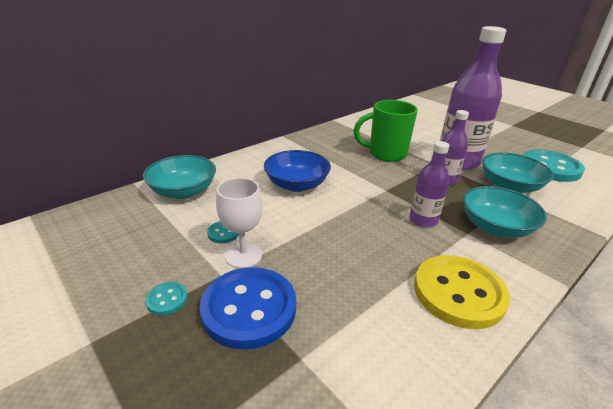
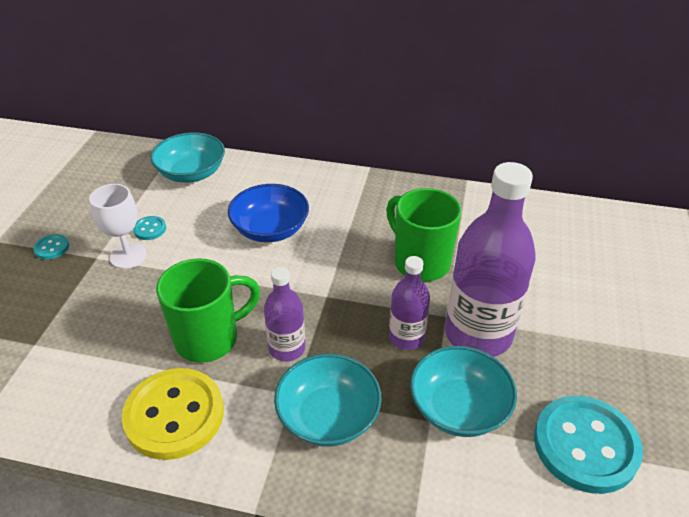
camera: 55 degrees right, 10 degrees up
blue button [200,267,296,350] -> none
none -> green mug [156,258,260,363]

